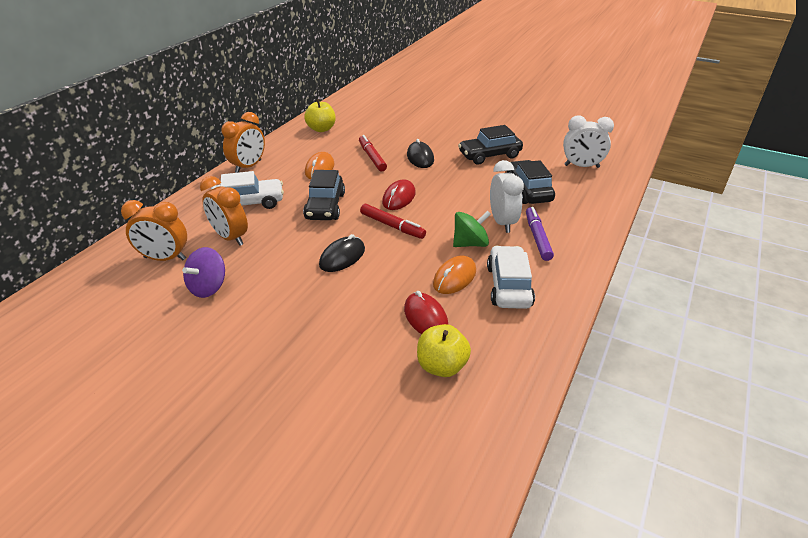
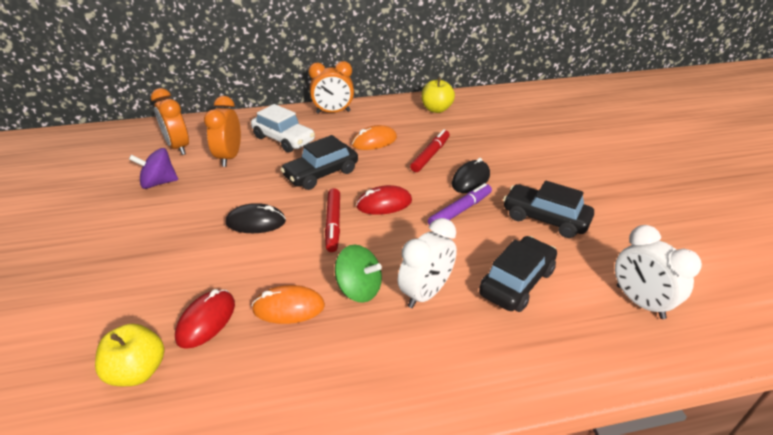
camera: 50 degrees right, 0 degrees up
white car [487,246,535,309] -> none
purple marker [526,207,554,261] -> purple marker moved to [428,183,492,225]

